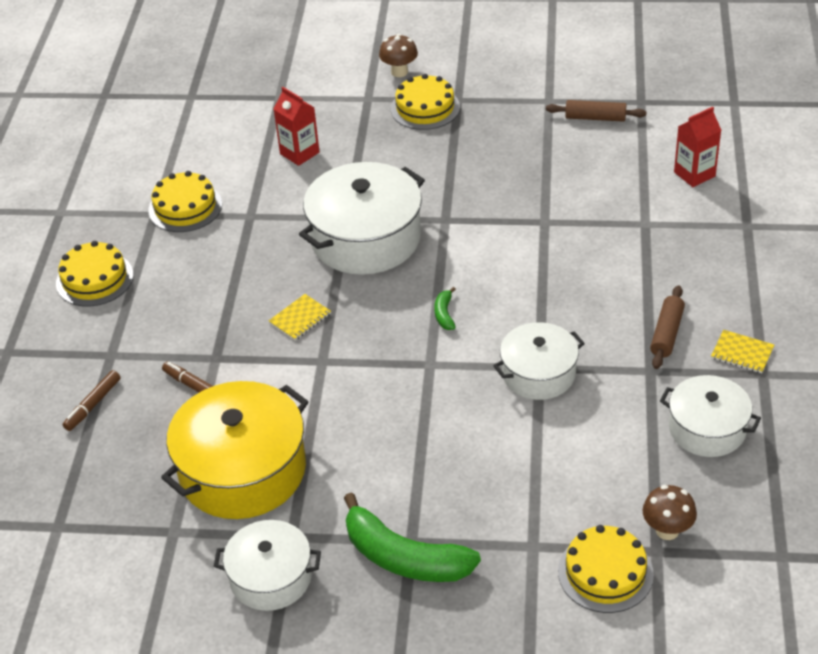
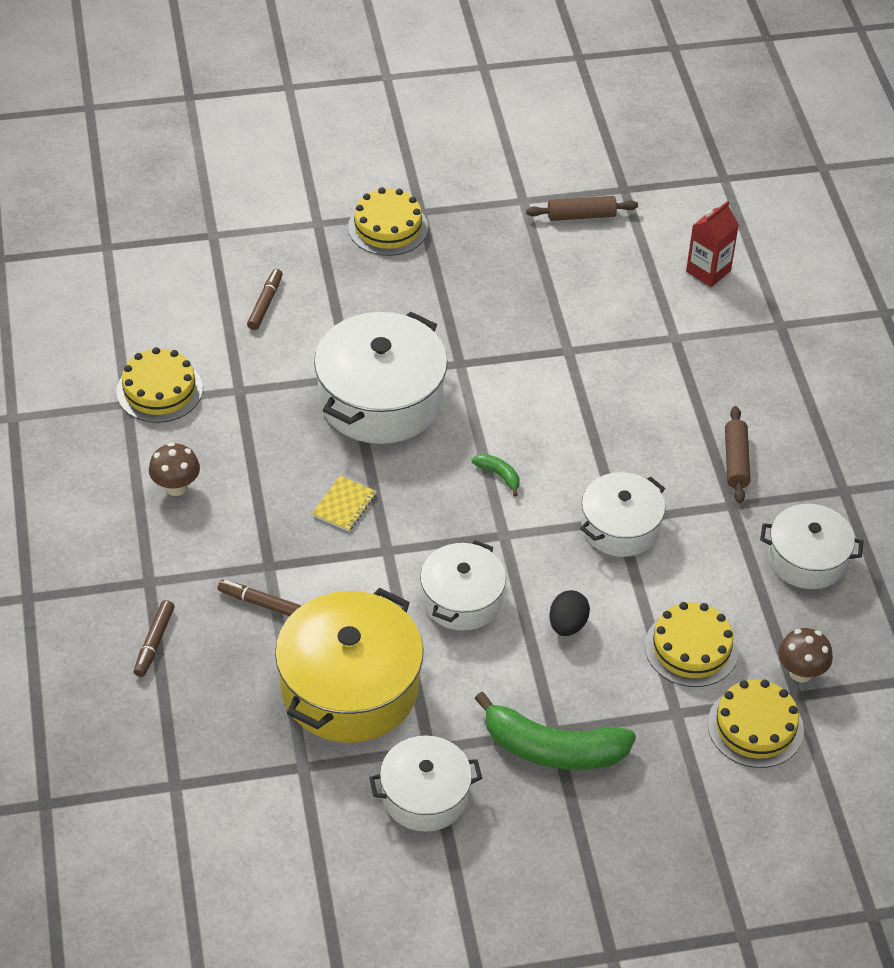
camera: 20 degrees left, 5 degrees up
yellow cake [56,241,133,307] -> yellow cake moved to [645,602,739,687]
red carton [274,87,319,166] -> brown marker [247,269,283,330]
brown mushroom [379,34,418,77] -> brown mushroom moved to [149,442,200,496]
green banana [434,287,456,330] -> green banana turned 150 degrees clockwise [471,454,520,496]
yellow notebook [711,330,774,373] -> none
none -> white pot [420,540,506,630]
none -> black egg [549,590,590,636]

